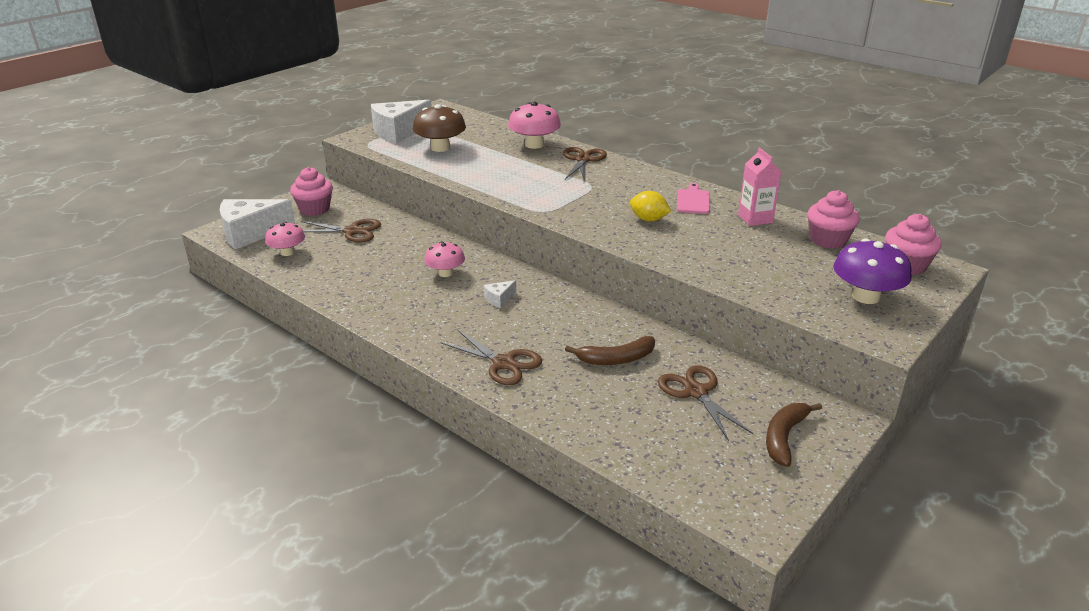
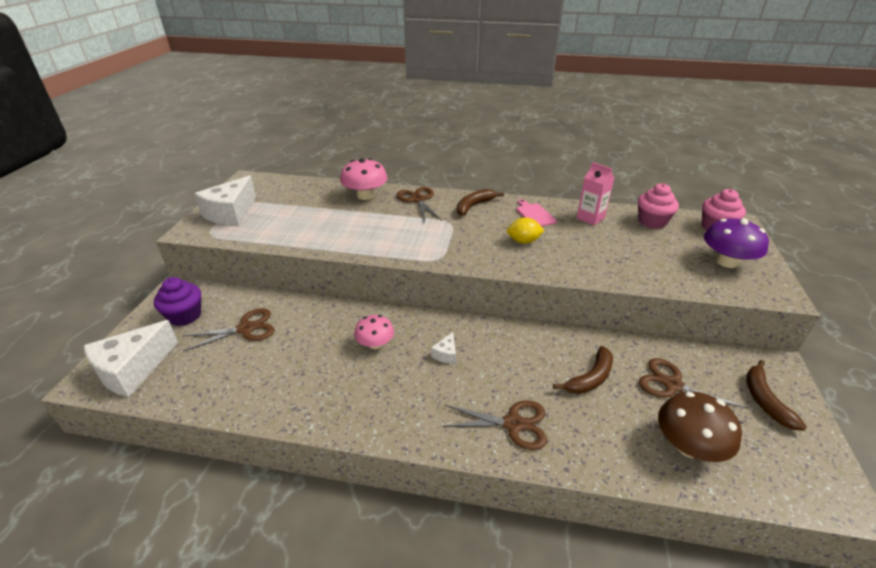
camera: 30 degrees left, 5 degrees up
pink mushroom [265,222,305,256] -> none
pink cupcake [290,167,333,216] -> purple cupcake [154,277,201,326]
brown mushroom [412,104,466,152] -> brown mushroom moved to [658,391,742,462]
none -> brown banana [457,189,504,216]

